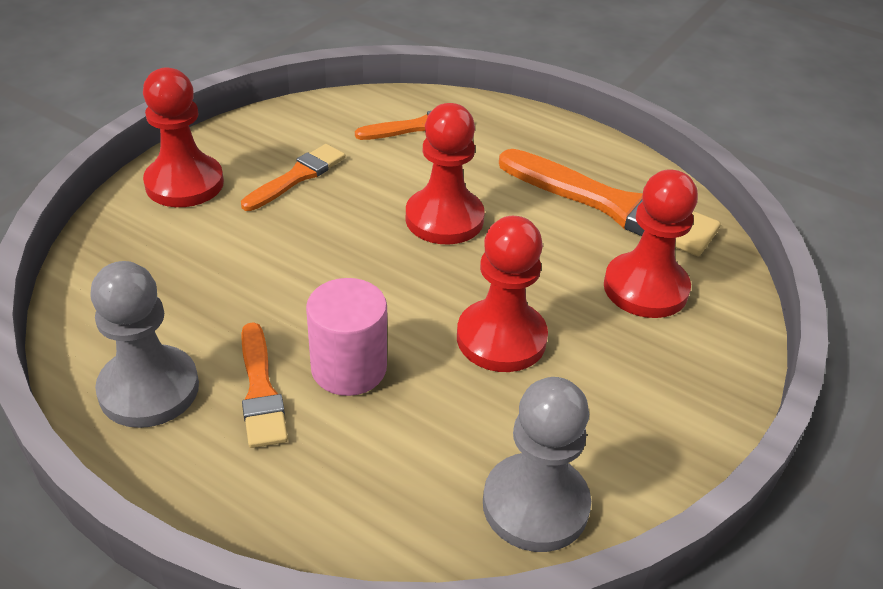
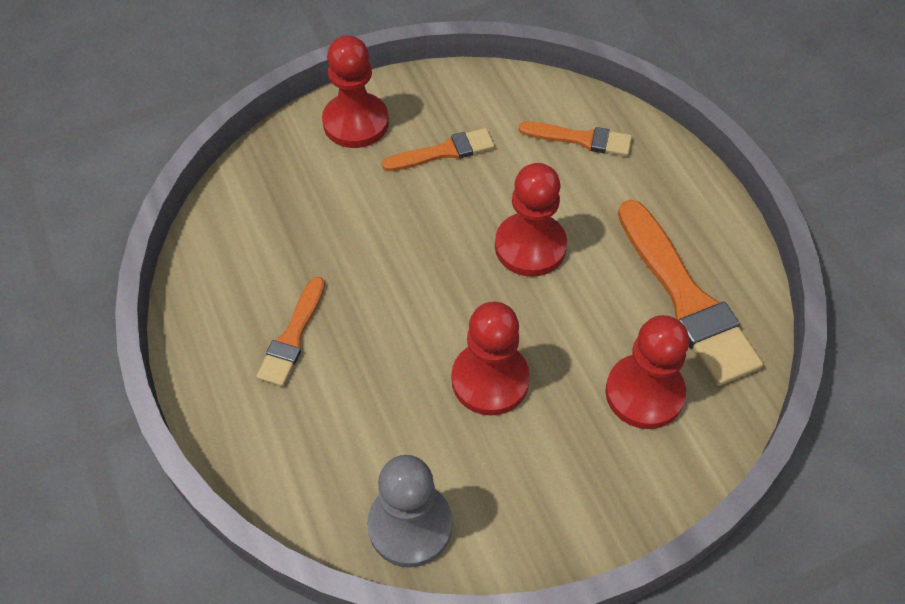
camera: 35 degrees right, 15 degrees up
grey pawn [90,261,199,428] -> none
pink cylinder [306,278,387,396] -> none

